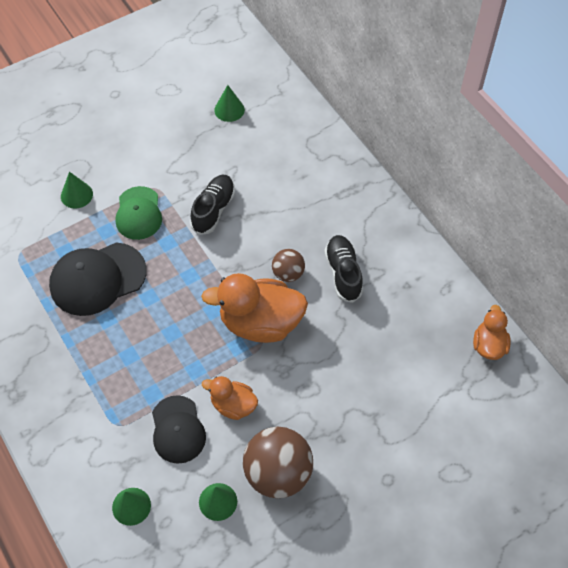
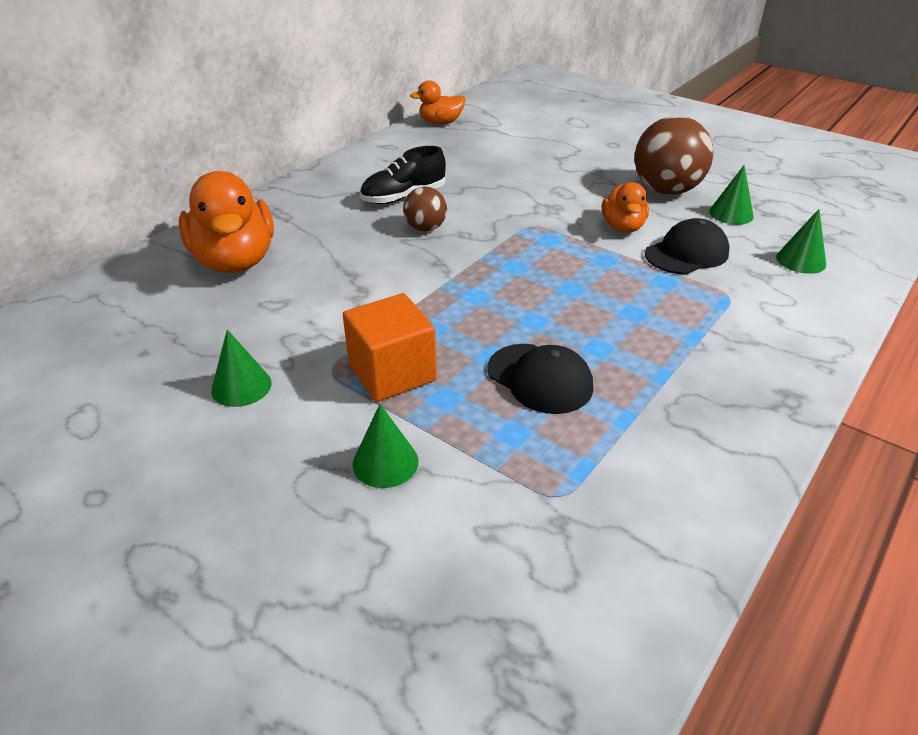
camera: 110 degrees left, 20 degrees down
black cap [49,242,147,316] -> black cap [487,344,593,414], size x0.67
green cap [116,186,162,240] -> orange cube [343,293,437,402]
black shoe [190,175,235,235] -> none
orange duck [201,273,308,343] -> orange duck moved to [179,171,274,273]
green cone [214,85,245,122] -> green cone moved to [211,329,272,407]

